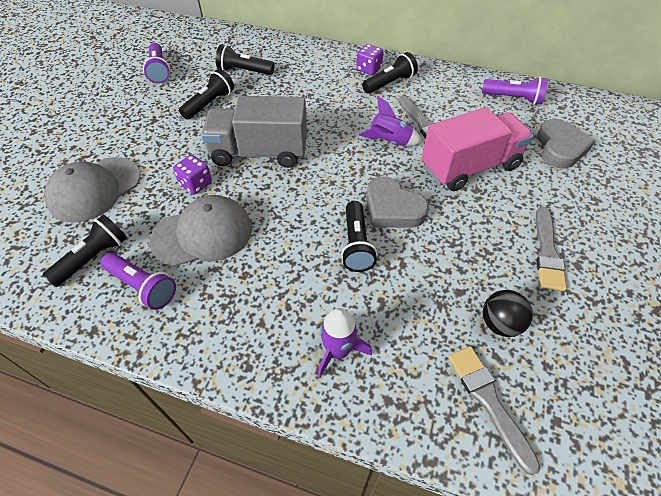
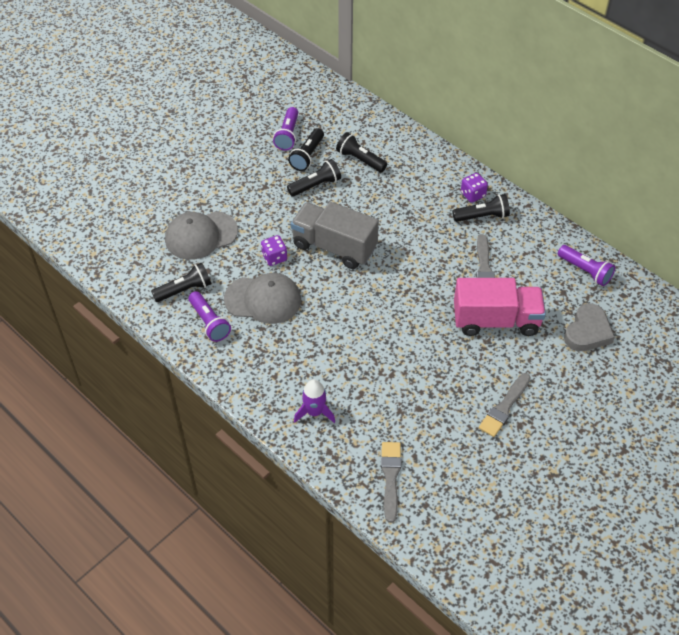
camera: 25 degrees right, 0 degrees up
black flashlight [341,201,377,272] -> black flashlight moved to [288,128,324,171]
purple rocket [359,96,422,146] -> none
grey heart [366,176,429,228] -> none
black ball [483,290,533,337] -> none

